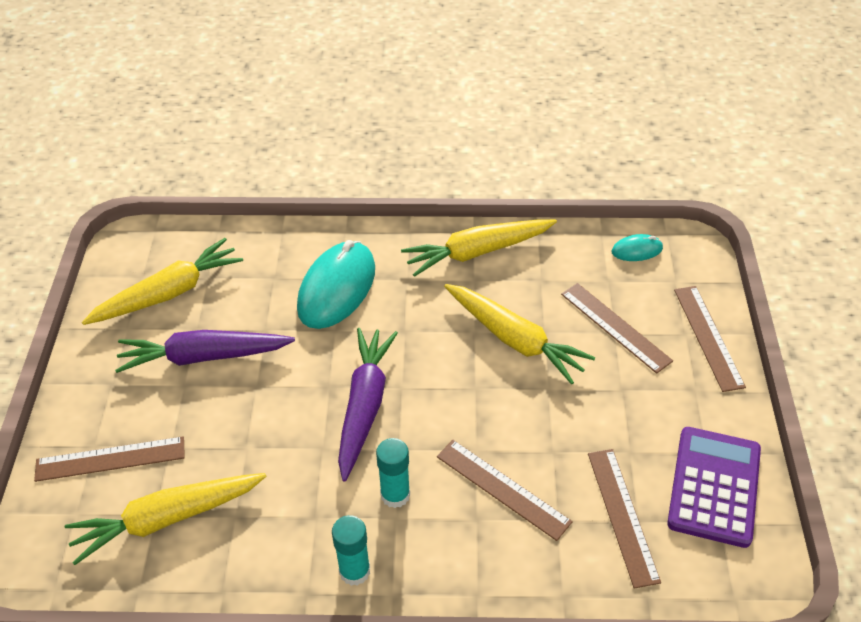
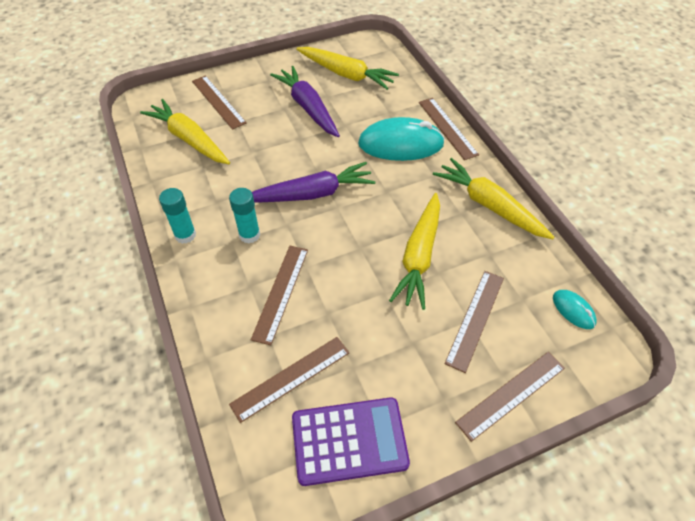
camera: 65 degrees right, 5 degrees up
none -> brown ruler [419,98,479,160]

